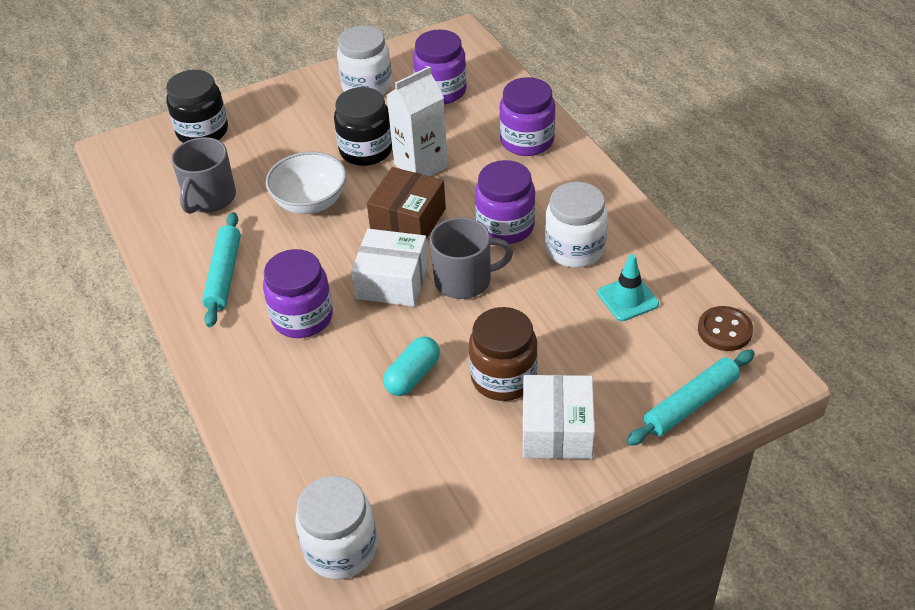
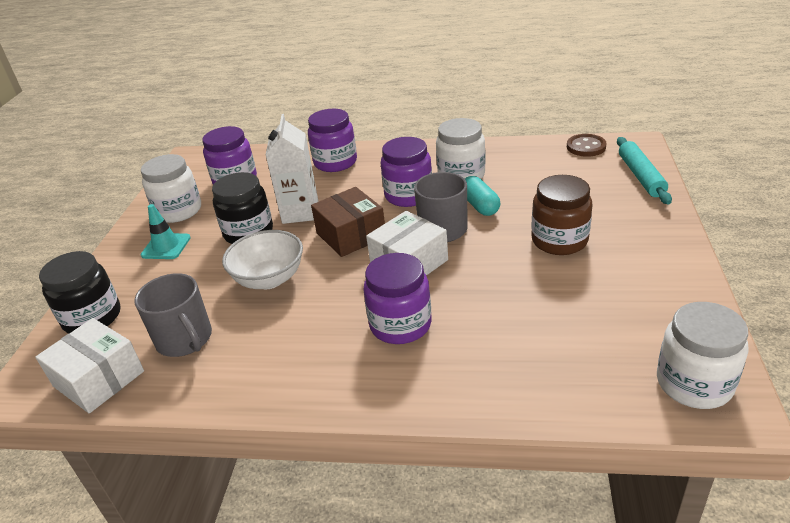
camera: 55 degrees left, 10 degrees down
turquoise rolling pin [202,212,241,327] -> none
turquoise capsule [383,336,440,396] -> turquoise capsule moved to [465,176,500,216]
white box [523,375,595,459] -> white box moved to [35,318,144,413]
turquoise traffic cone [598,254,659,321] -> turquoise traffic cone moved to [141,204,191,259]

